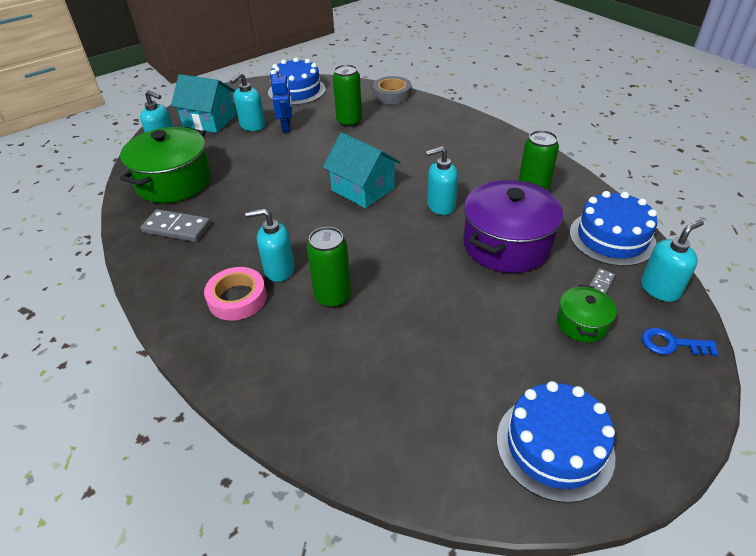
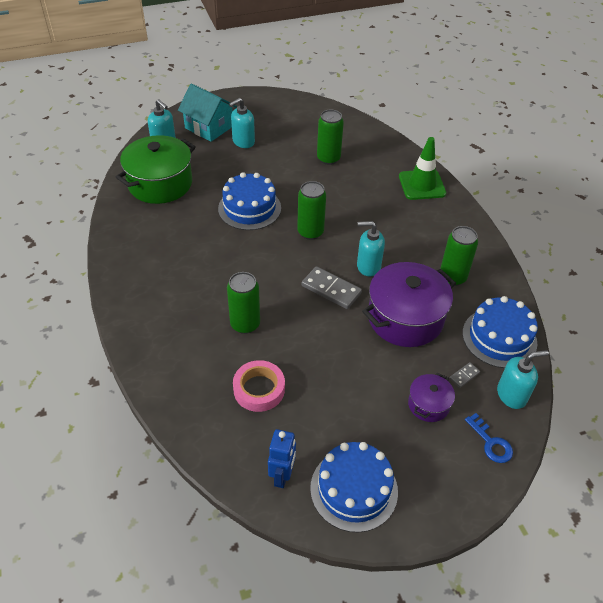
camera: 15 degrees right, 5 degrees up
grey domino [140,209,211,242] -> grey domino moved to [301,266,362,309]
pink tape [204,267,267,321] -> pink tape moved to [233,360,285,412]
turquoise soap dispenser [245,209,295,282] -> none
blue cake [268,58,326,105] -> blue cake moved to [218,172,281,230]
blue robot [271,67,292,133] -> blue robot moved to [268,429,296,488]
turquoise house [323,132,401,208] -> green can [297,181,326,240]
grey tape [373,76,412,104] -> none
green pot [557,285,617,342] -> purple pot [408,373,455,422]
blue key [642,327,718,356] -> blue key turned 150 degrees counterclockwise [465,413,513,463]
none -> green traffic cone [399,137,446,200]

